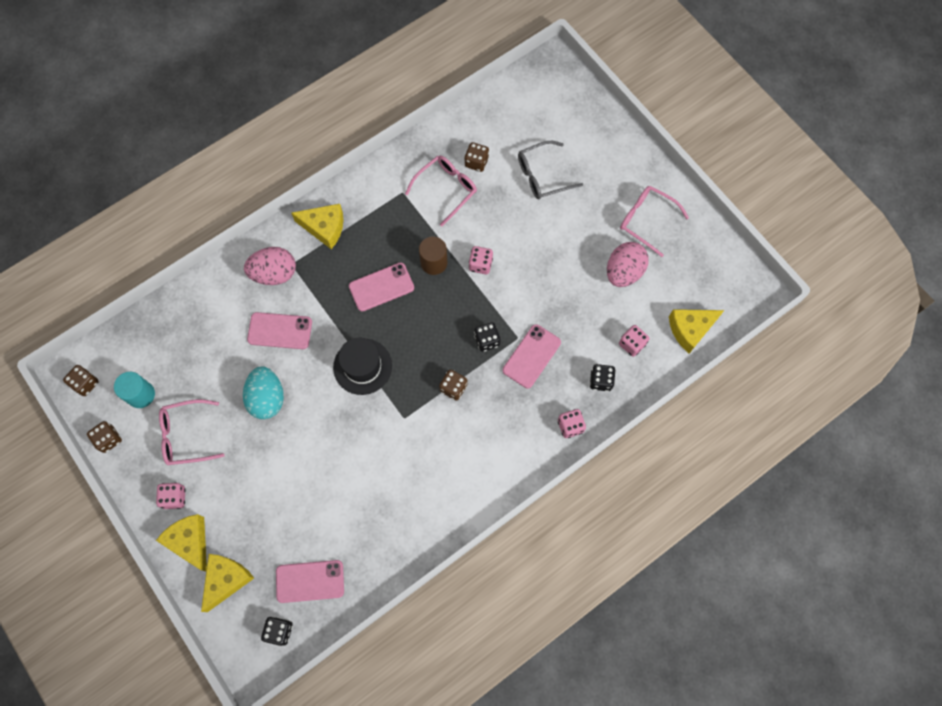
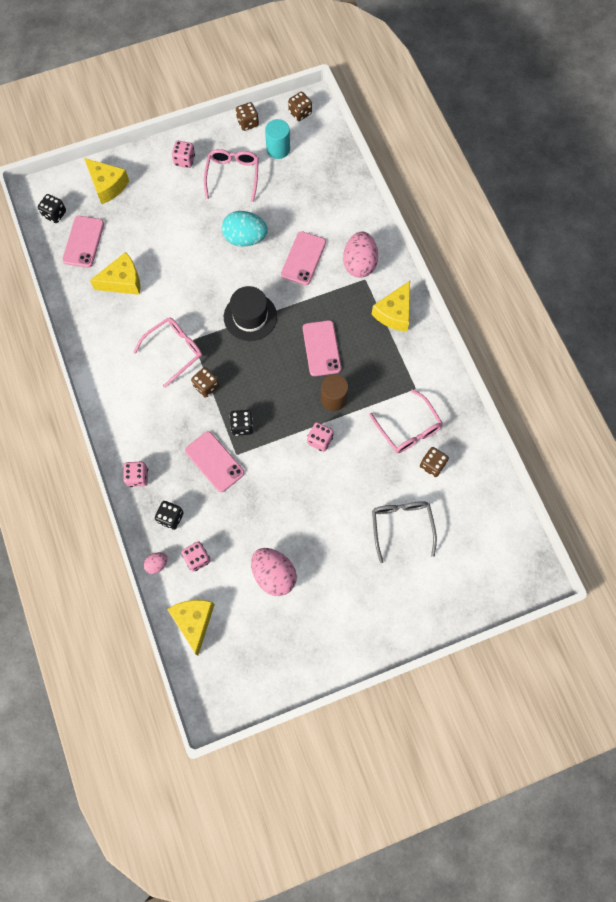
camera: 105 degrees right, 0 degrees up
yellow cheese [156,514,207,571] -> yellow cheese moved to [90,252,140,295]
pink glasses [620,186,689,257] -> pink glasses moved to [133,318,202,388]
none -> pink egg [143,552,167,574]

